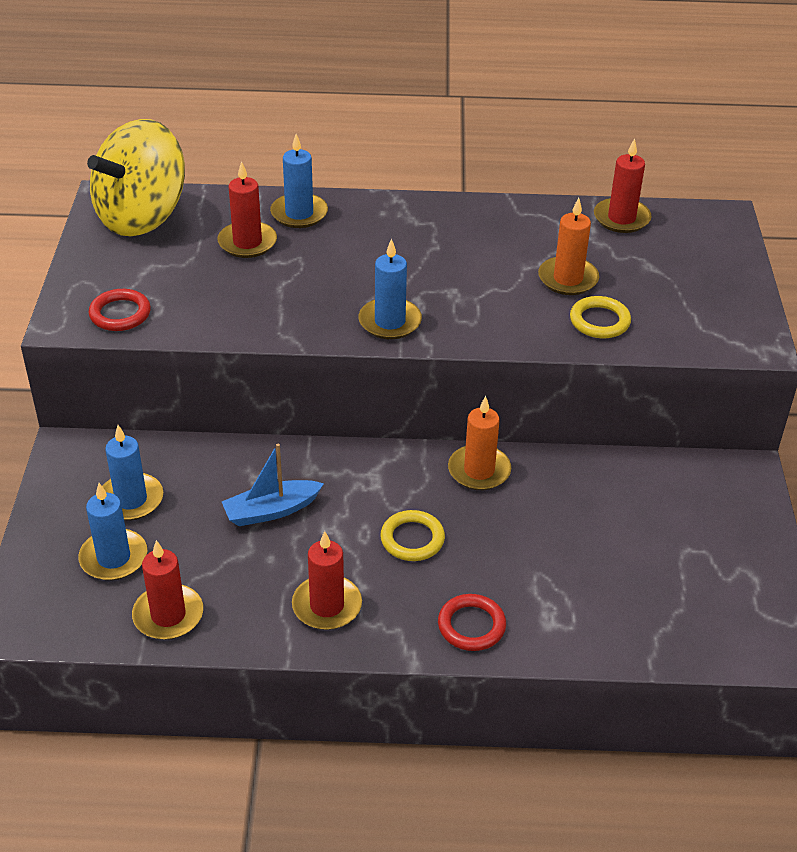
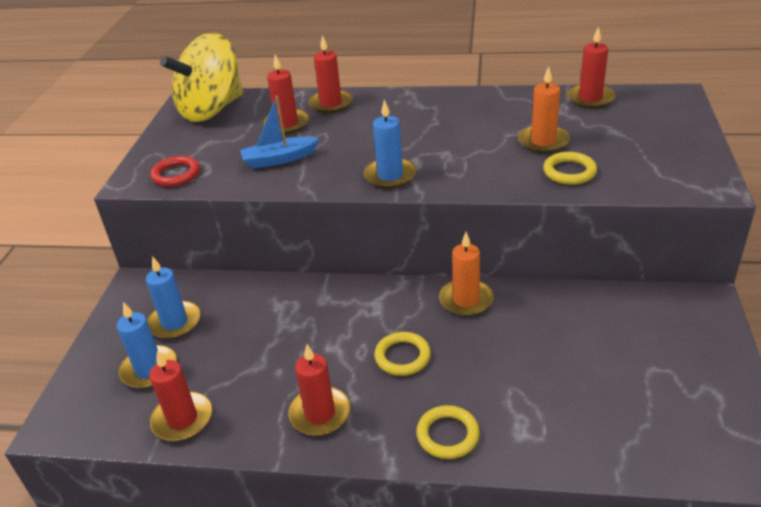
camera: 10 degrees right, 5 degrees down
blue boat [222,443,324,526] -> blue boat moved to [240,96,319,169]
blue candle [270,134,328,228] -> red candle [308,35,353,113]
red ring [438,594,506,651] -> yellow ring [416,405,480,459]

